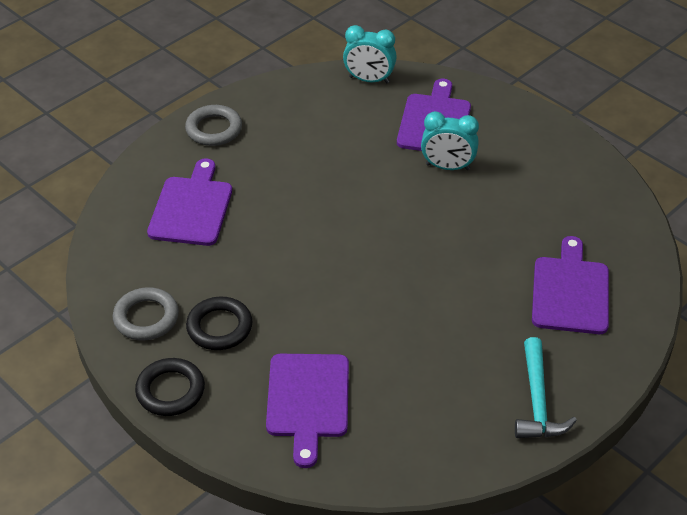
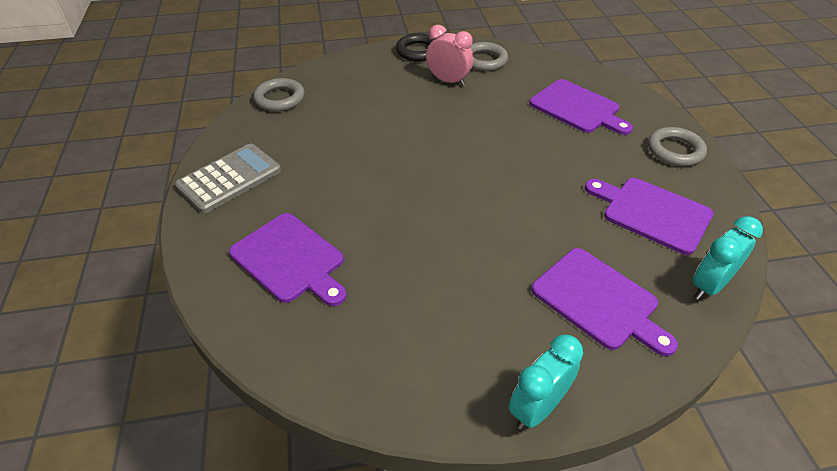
camera: 125 degrees right, 0 degrees up
black ring [186,297,252,350] -> pink clock [426,25,474,86]
purple cutting board [266,354,349,468] -> purple cutting board moved to [585,178,714,255]
turquoise clock [421,111,479,170] -> turquoise clock moved to [509,334,583,429]
turquoise hammer [515,337,577,438] -> grey calculator [175,143,281,213]
none -> grey ring [253,78,305,111]

